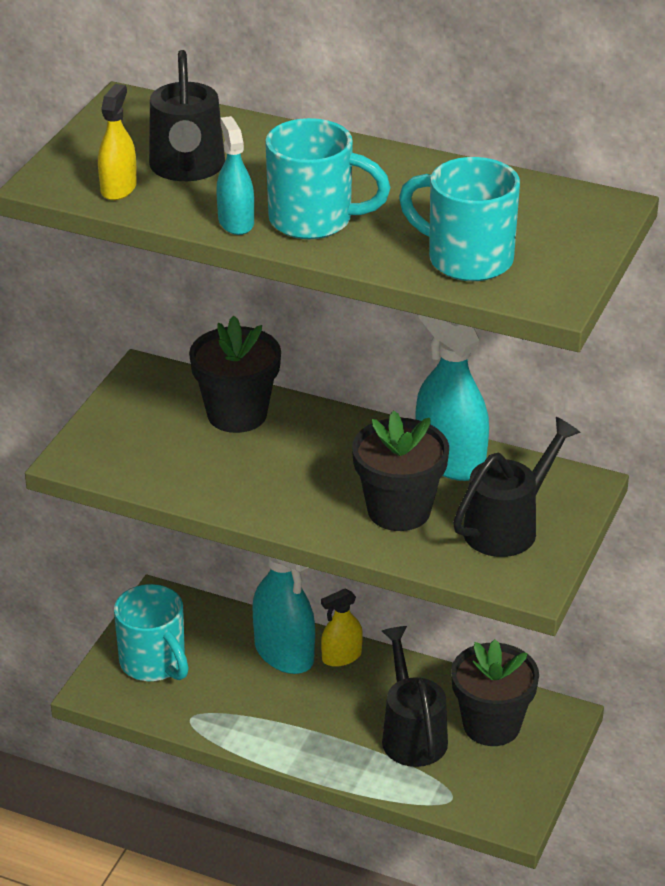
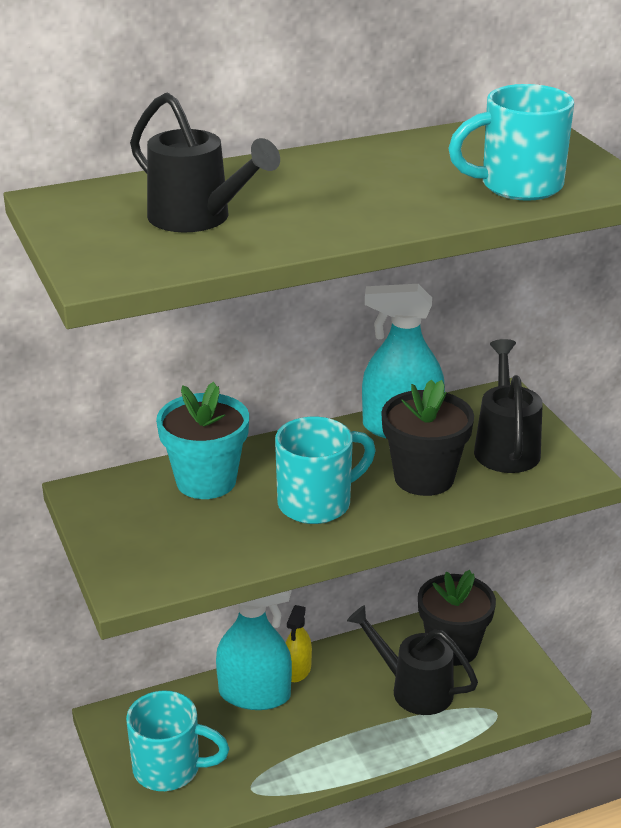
camera: 45 degrees left, 5 degrees down
yellow spray bottle [98,84,137,200] -> none
black flower pot [189,316,281,433] -> turquoise flower pot [156,382,249,499]
turquoise spray bottle [216,116,254,235] -> none
turquoise mug [265,118,391,239] -> turquoise mug moved to [275,417,376,524]

